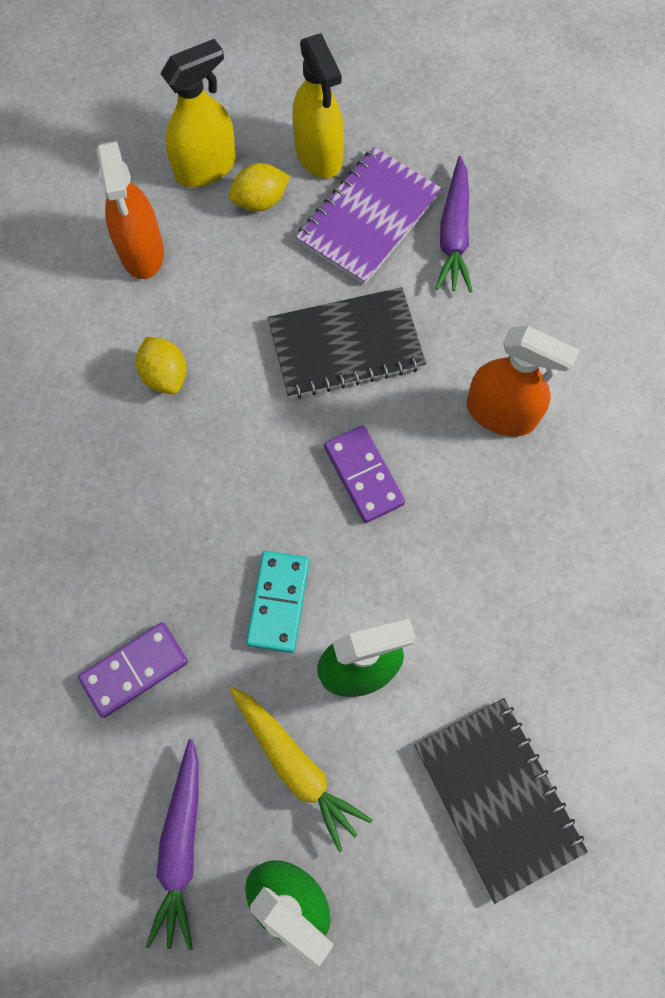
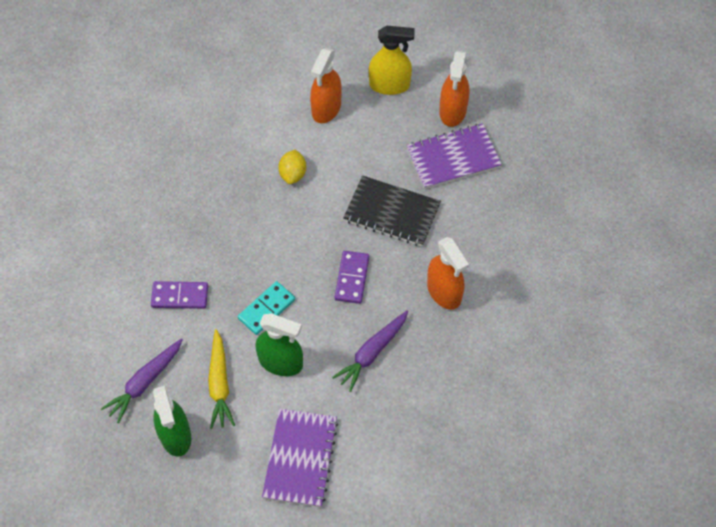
camera: 35 degrees right, 10 degrees down
yellow lemon [229,163,290,212] -> none
yellow spray bottle [292,33,344,179] -> orange spray bottle [439,51,469,127]
black notebook [415,698,588,904] -> purple notebook [262,409,338,507]
purple carrot [435,156,473,293] -> purple carrot moved to [332,310,408,392]

